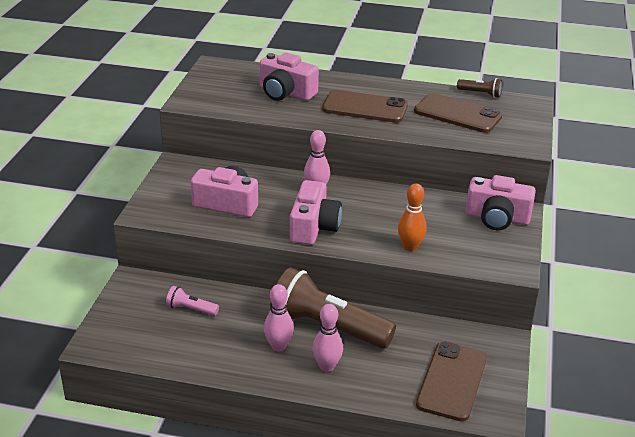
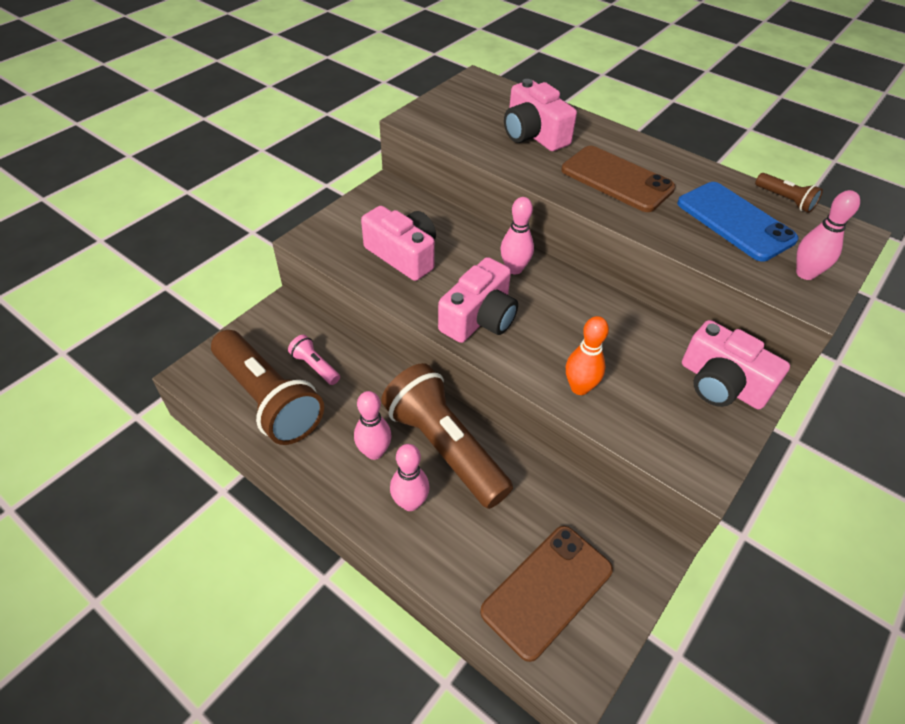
camera: 25 degrees right, 15 degrees up
brown phone [414,93,502,133] -> blue phone [677,182,798,261]
none -> brown flashlight [211,330,324,445]
none -> pink bowling pin [796,190,860,280]

